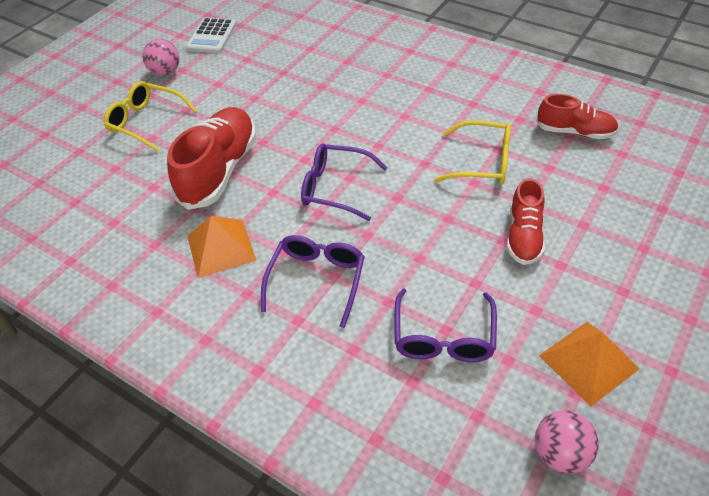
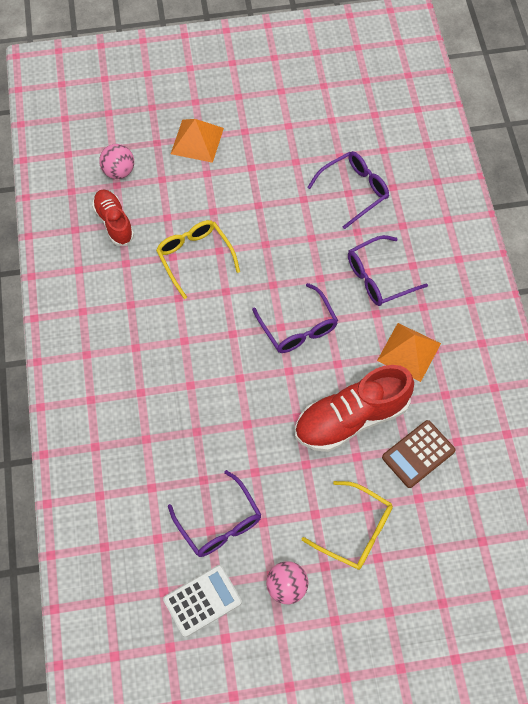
camera: 135 degrees left, 15 degrees up
yellow glasses [104,81,197,152] -> yellow glasses turned 45 degrees counterclockwise [302,481,393,570]
red shoe [507,178,545,265] -> none
pink ball [535,410,599,473] -> pink ball moved to [99,144,134,179]
orange pyramid [539,322,640,406] -> orange pyramid moved to [171,119,224,163]
none -> purple glasses [168,470,261,557]
none -> brown calculator [382,420,455,488]

